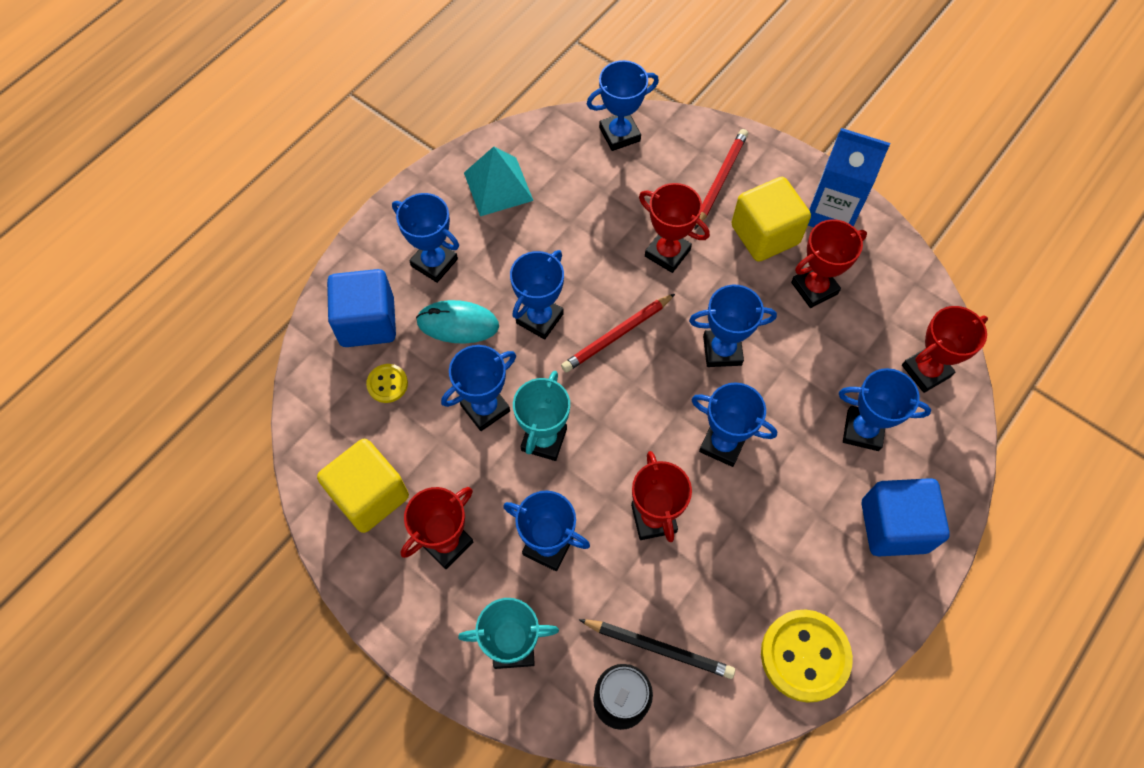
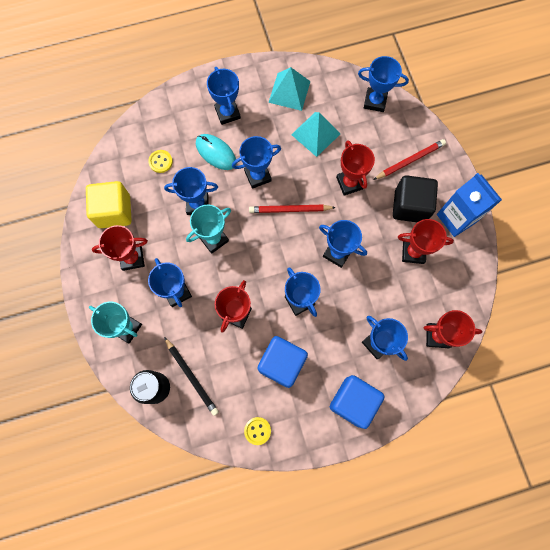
camera: 35 degrees right, 10 degrees up
blue cube [327,269,396,347] -> blue cube moved to [257,336,308,388]
yellow cube [731,177,811,262] -> black cube [393,175,438,222]
yellow button [761,610,853,703] -> yellow button [244,417,271,445], size x0.51
none -> turquoise pyramid [291,112,340,157]

